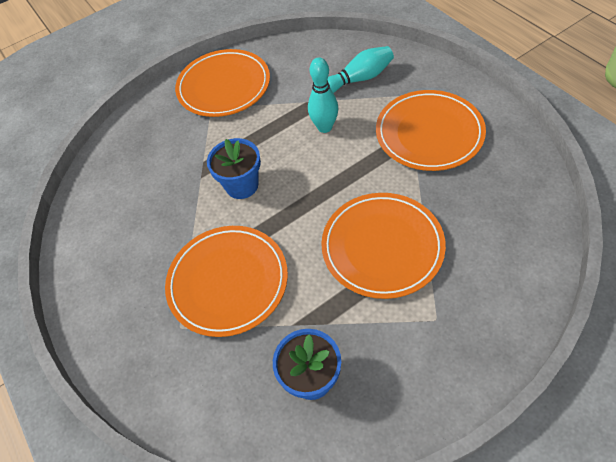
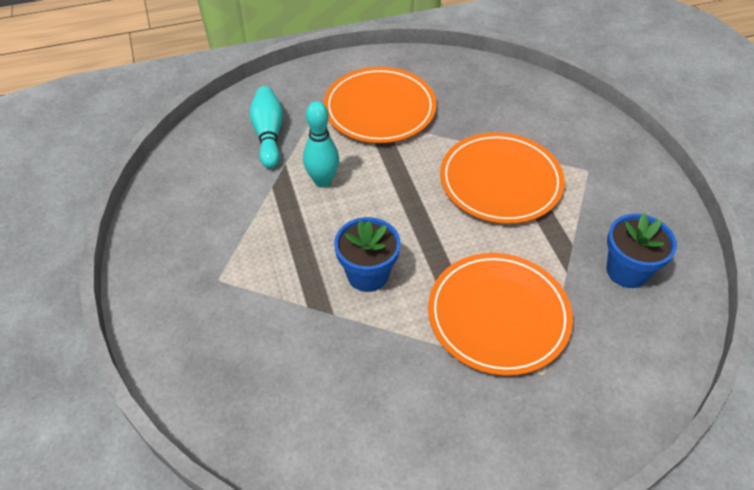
camera: 80 degrees left, 5 degrees down
orange plate [175,49,270,117] -> none

